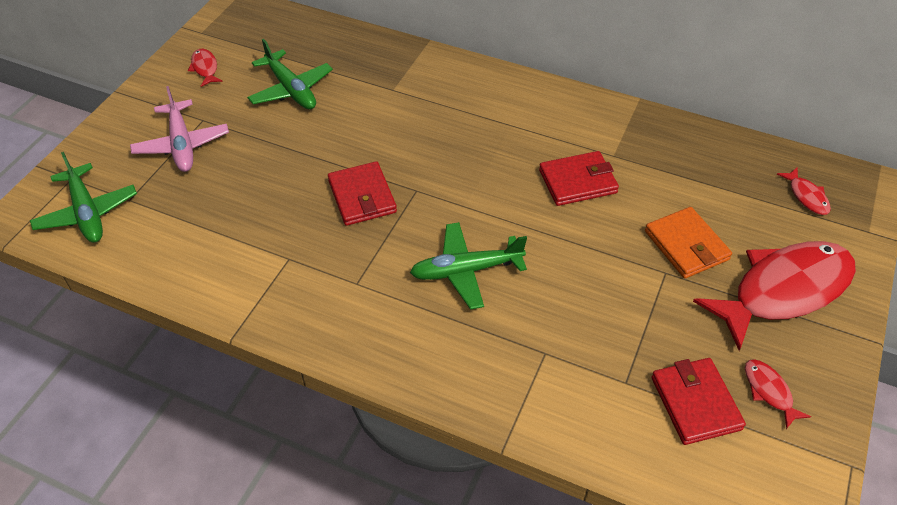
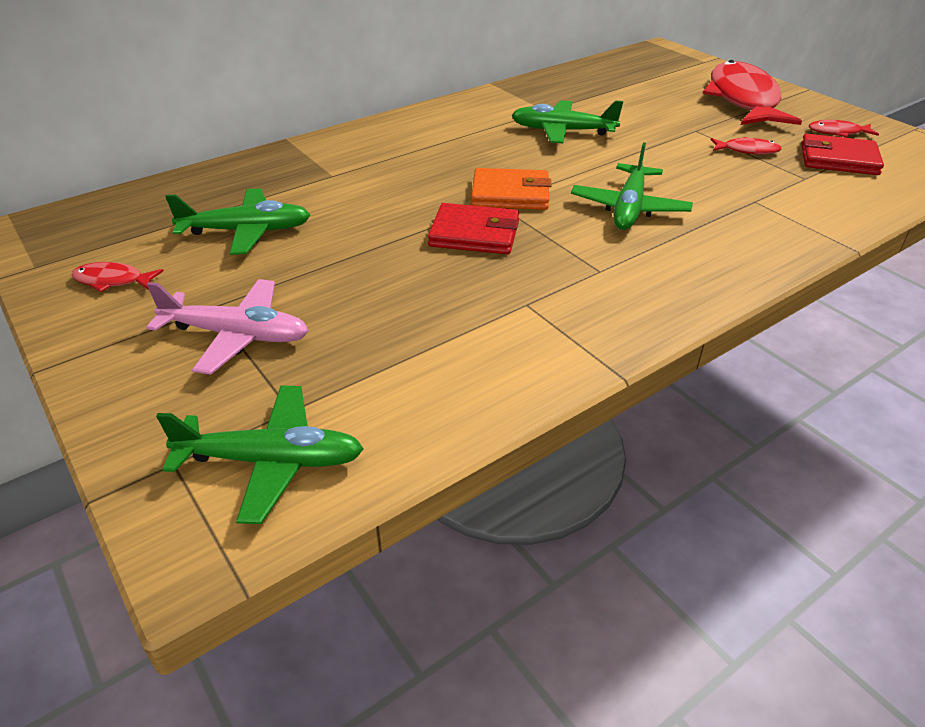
camera: 60 degrees left, 10 degrees down
red wallet [539,151,619,206] -> green plane [511,100,623,143]
orange wallet [645,207,732,278] -> orange wallet moved to [471,168,551,210]
red fish [777,168,831,215] -> red fish moved to [711,137,782,155]

